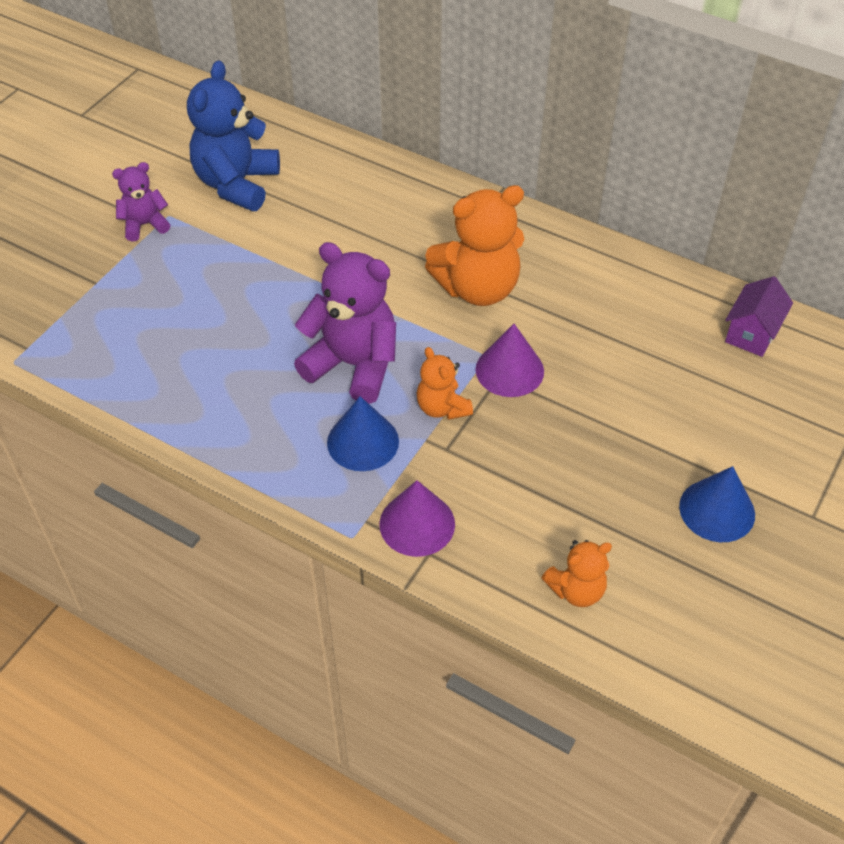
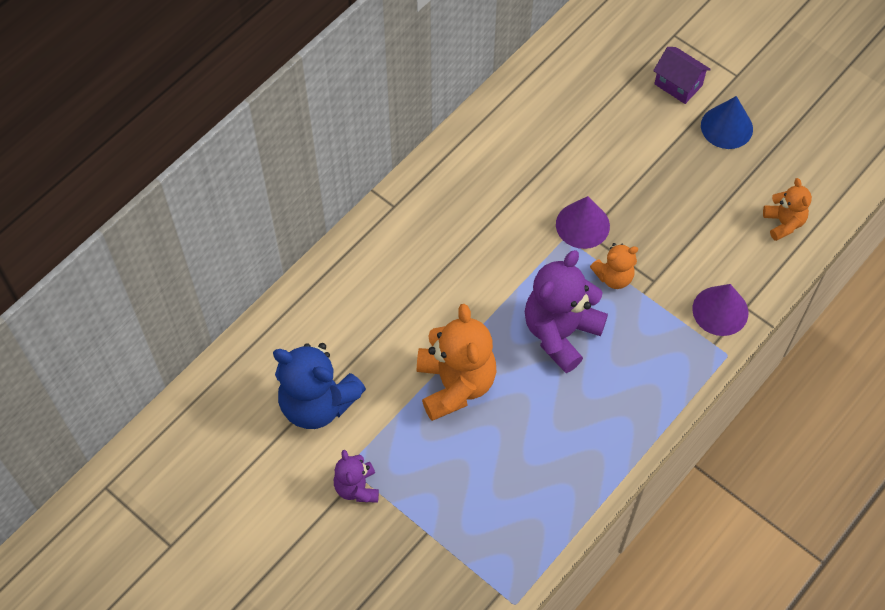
camera: 80 degrees left, 10 degrees up
blue cone [327,396,399,471] -> none
orange teddy bear [425,185,524,306] -> orange teddy bear moved to [417,304,496,421]
purple house [725,276,793,357] -> purple house moved to [653,47,711,104]

